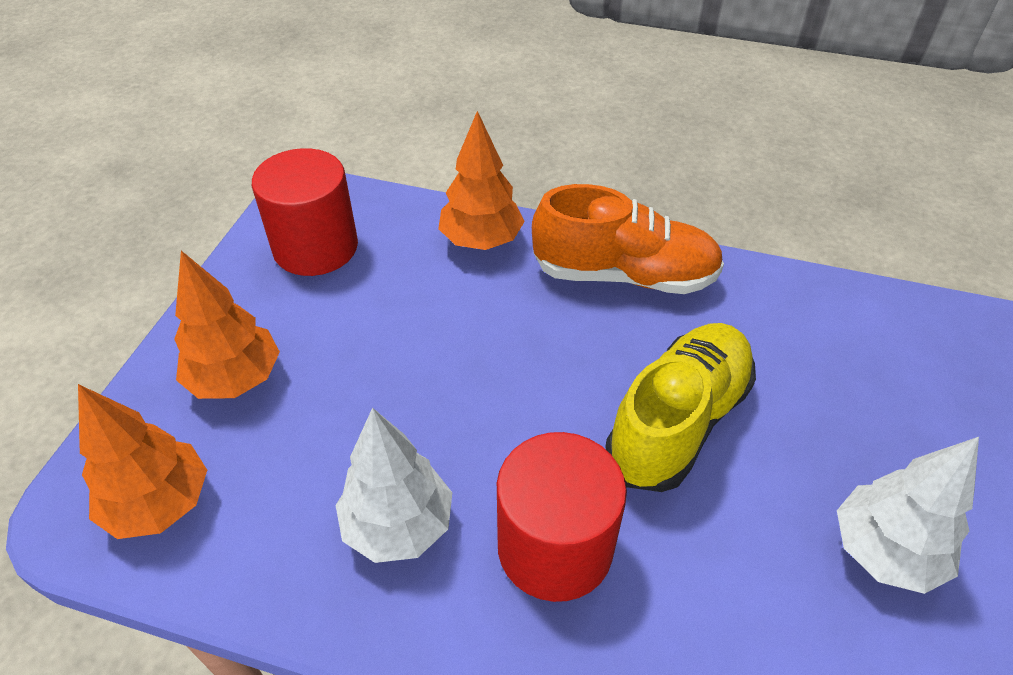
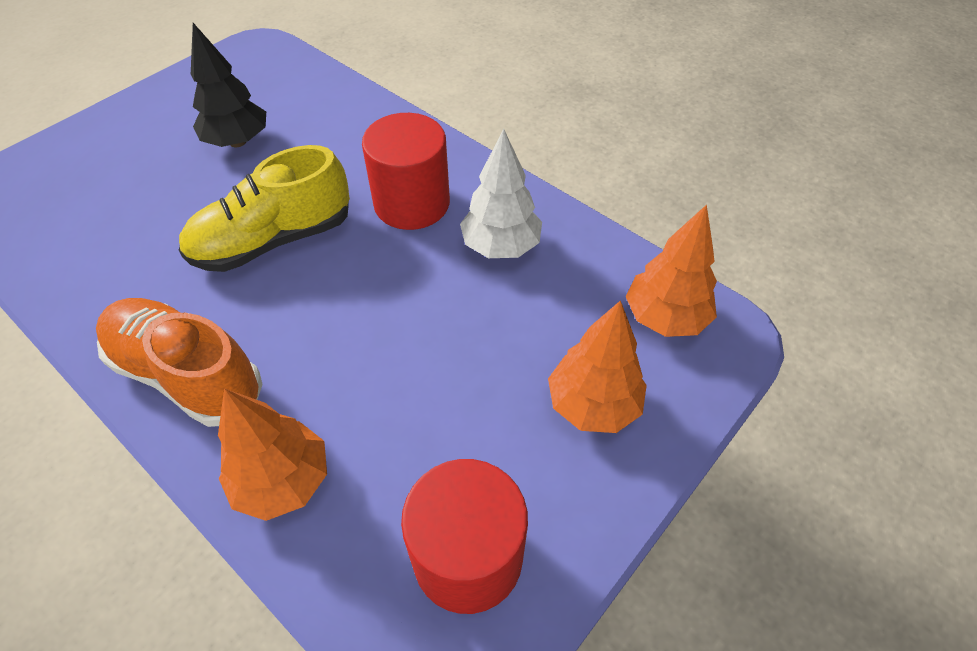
camera: 155 degrees left, 5 degrees up
white tree [837,437,979,594] -> black tree [191,23,266,147]

